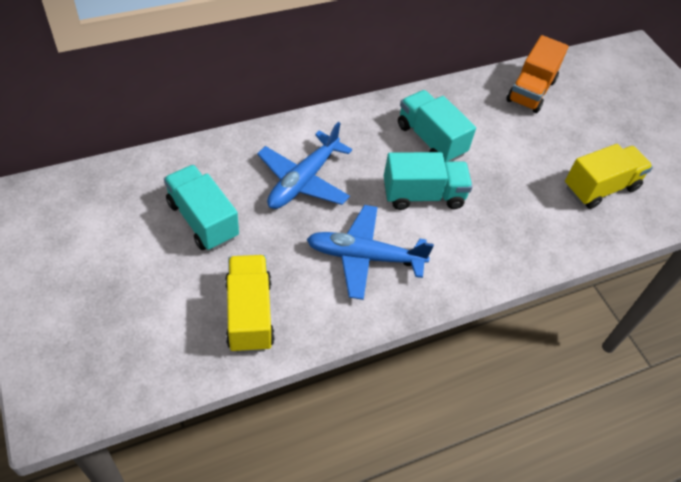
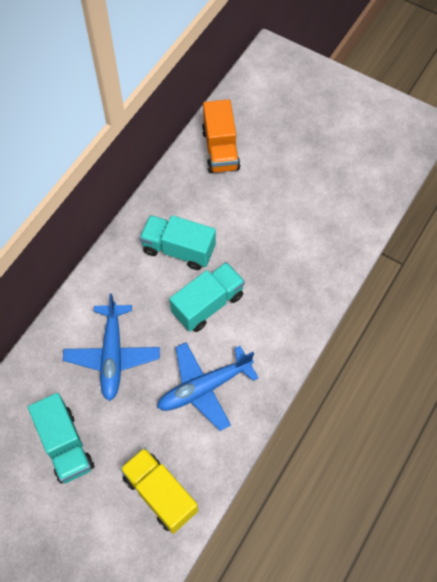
camera: 30 degrees left, 10 degrees up
turquoise truck [164,165,239,251] -> turquoise truck turned 135 degrees counterclockwise [28,393,94,484]
yellow truck [565,144,653,209] -> none

